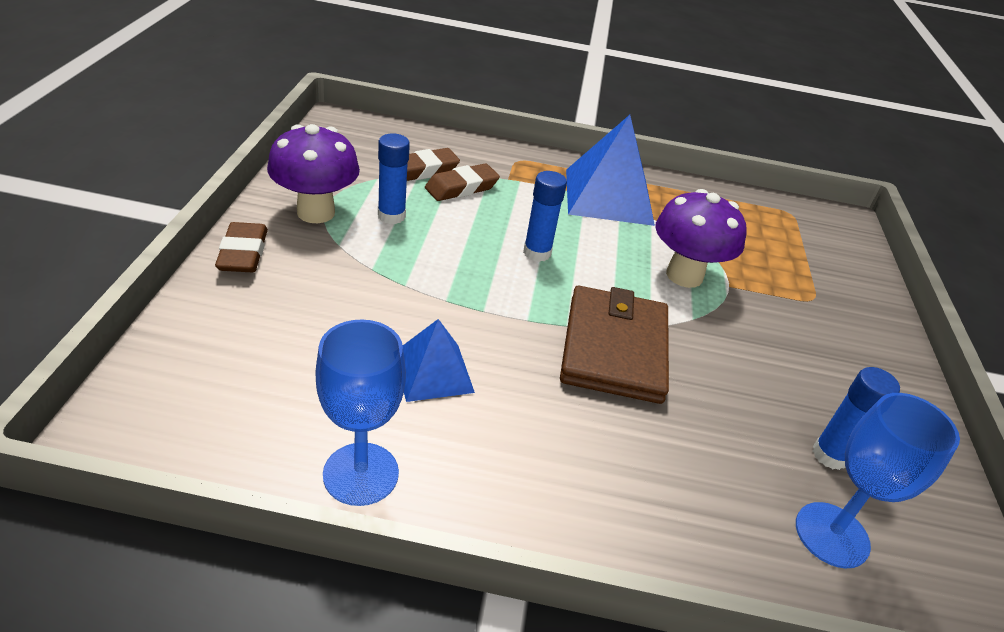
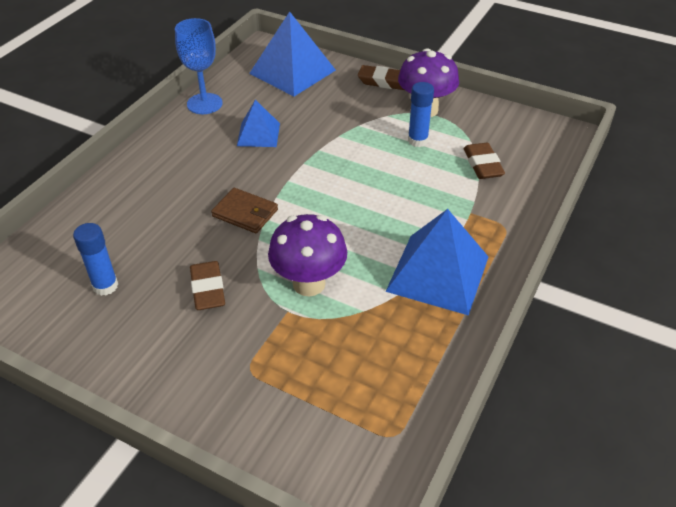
camera: 115 degrees right, 5 degrees up
brown eraser [425,164,500,201] -> brown eraser moved to [190,261,225,310]
blue glue stick [523,171,567,262] -> none
brown wallet [560,286,669,404] -> brown wallet [211,188,278,233], size x0.59
blue goblet [796,393,960,569] -> none
none -> blue pyramid [249,11,336,96]

